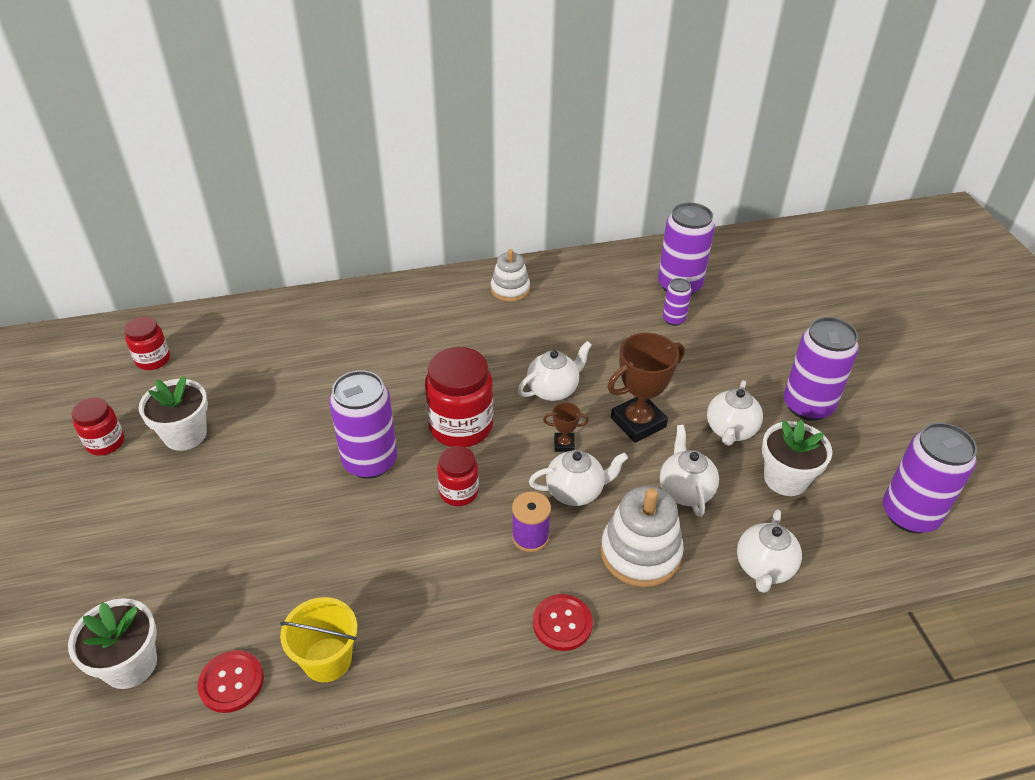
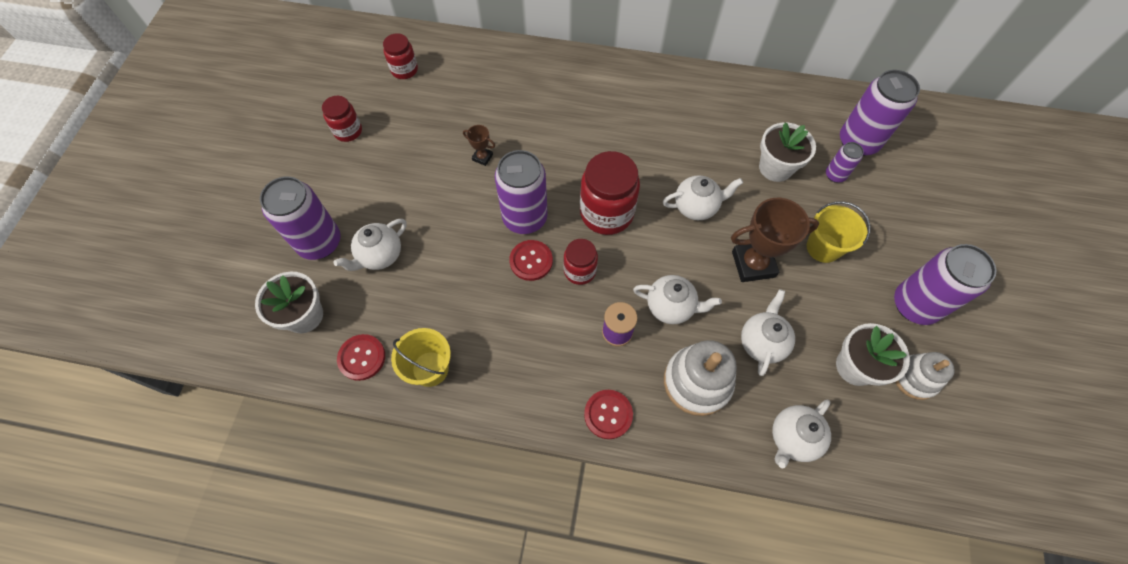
camera: 25 degrees right, 20 degrees up
white flower pot [139,376,208,451] -> white flower pot moved to [759,122,816,182]
white stacking toy [491,249,530,302] -> white stacking toy moved to [895,352,955,400]
brown trophy [543,402,589,452] -> brown trophy moved to [463,125,495,166]
white teapot [707,380,763,446] -> white teapot moved to [334,219,407,271]
purple can [883,423,977,533] -> purple can moved to [260,176,341,260]
none -> red button [509,240,553,281]
none -> yellow bucket [807,201,870,263]

